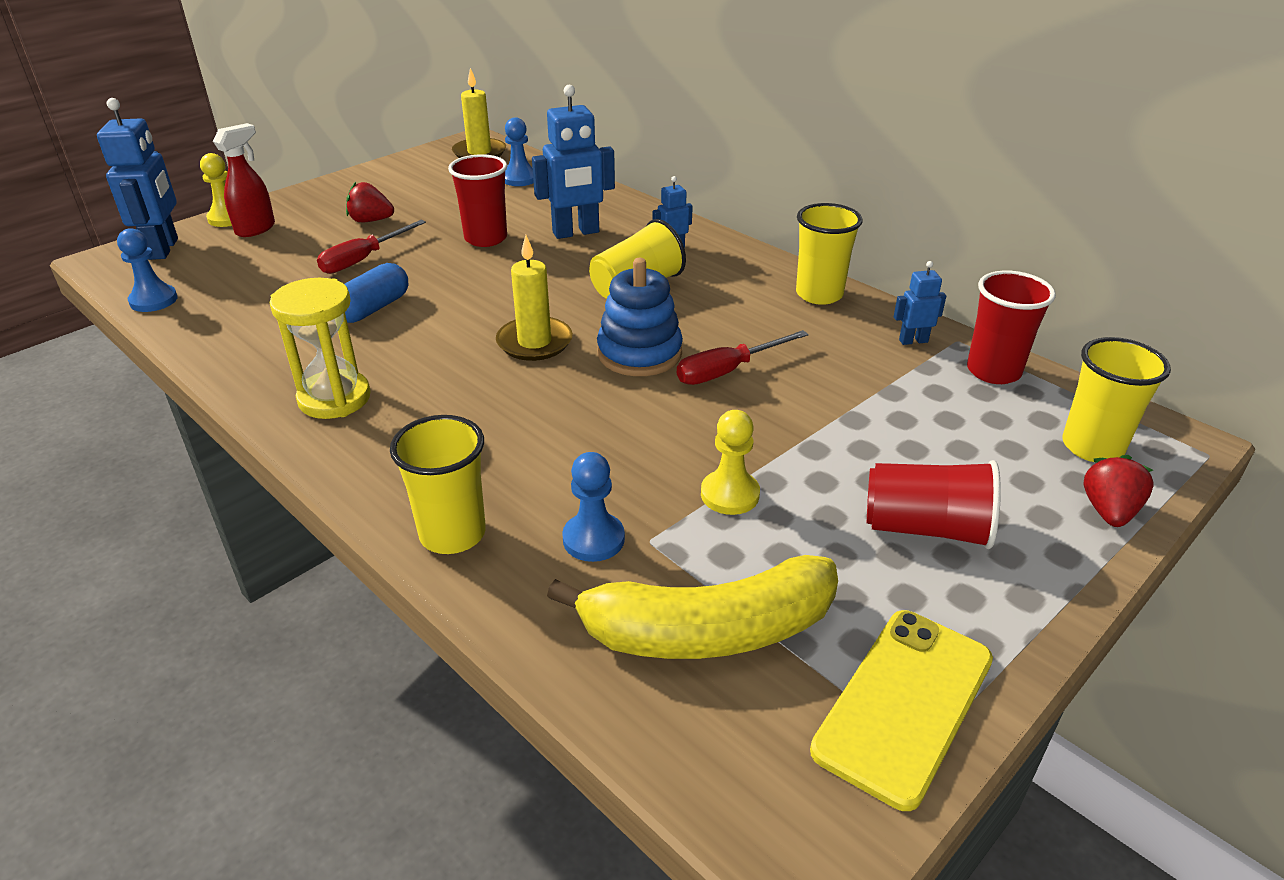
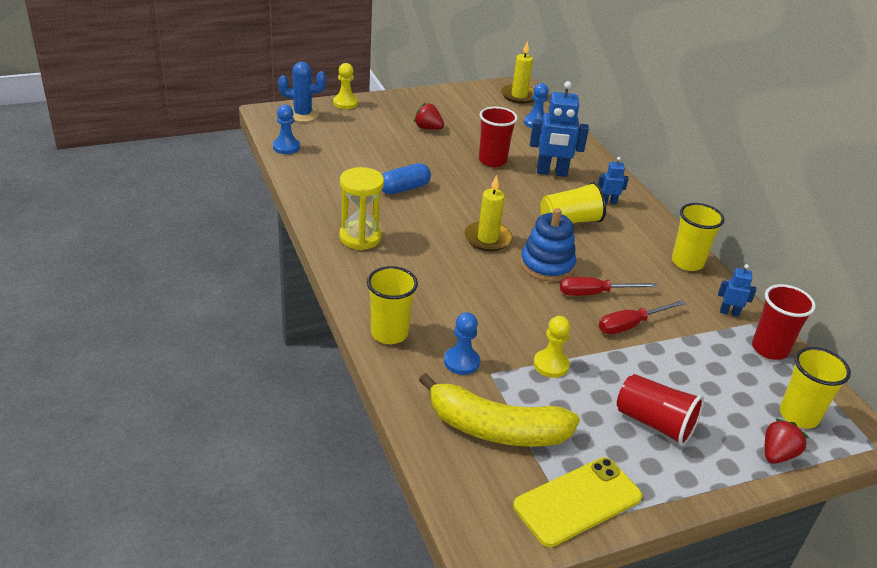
camera: 20 degrees right, 0 degrees up
blue robot [97,98,178,260] -> blue cactus [278,62,326,122]
red spray bottle [213,123,275,237] -> none
red screwdriver [317,220,426,274] -> red screwdriver moved to [599,300,686,334]

